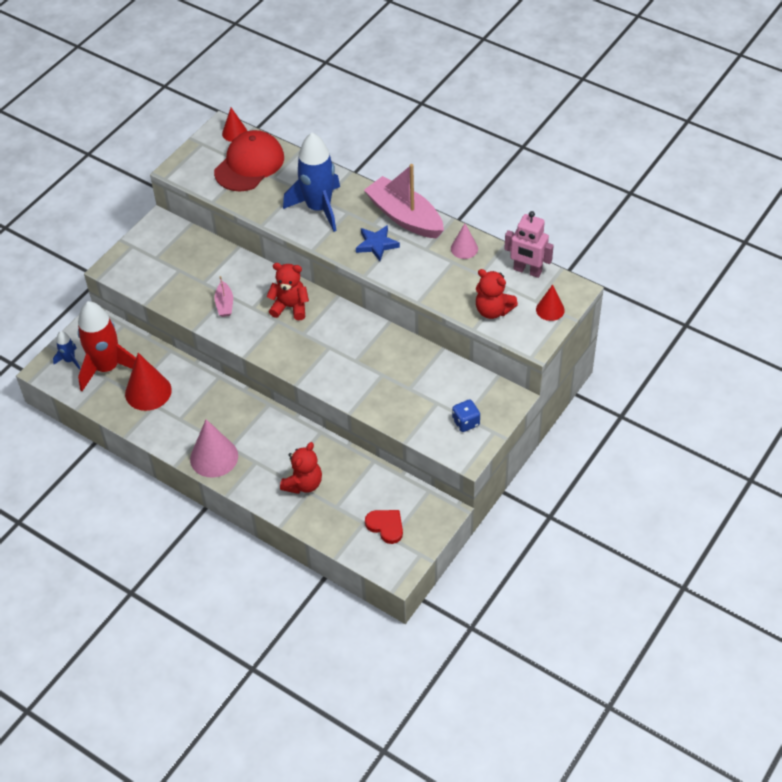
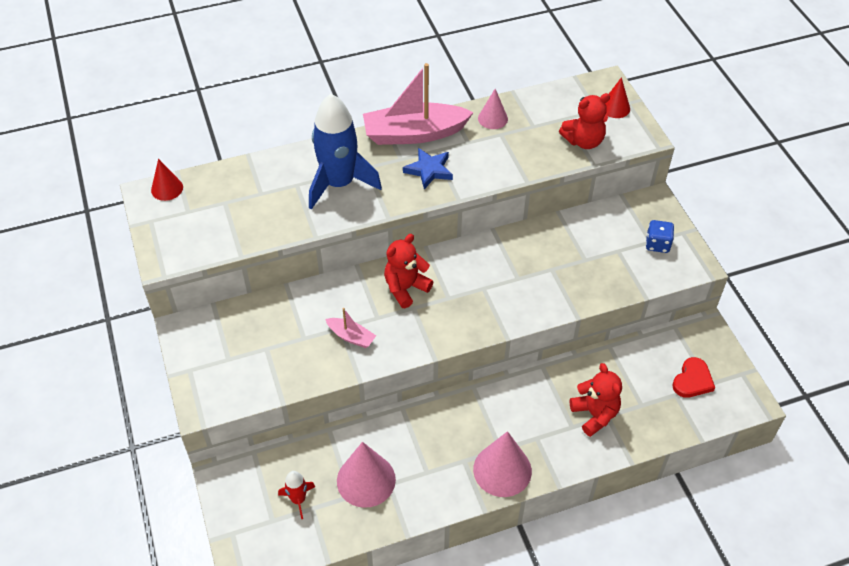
camera: 55 degrees left, 0 degrees up
blue rocket [53,331,80,370] -> none
red rocket [78,301,136,391] -> red rocket [278,471,315,520], size x0.45
red cone [125,353,172,411] -> pink cone [337,442,396,508]
red cap [214,130,284,191] -> none
red heart [365,510,403,544] -> red heart turned 135 degrees clockwise [672,357,715,398]
pink robot [504,211,554,278] -> none

